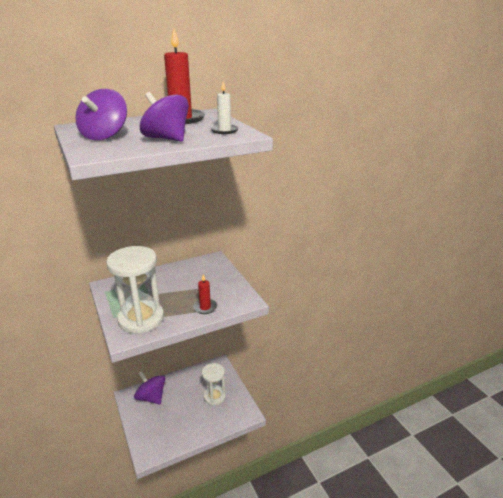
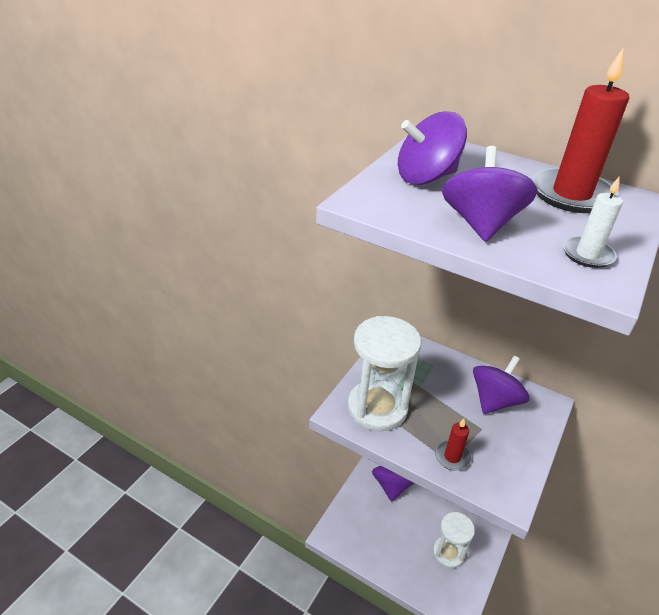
camera: 55 degrees right, 10 degrees up
none -> purple spinning top [473,356,530,414]

